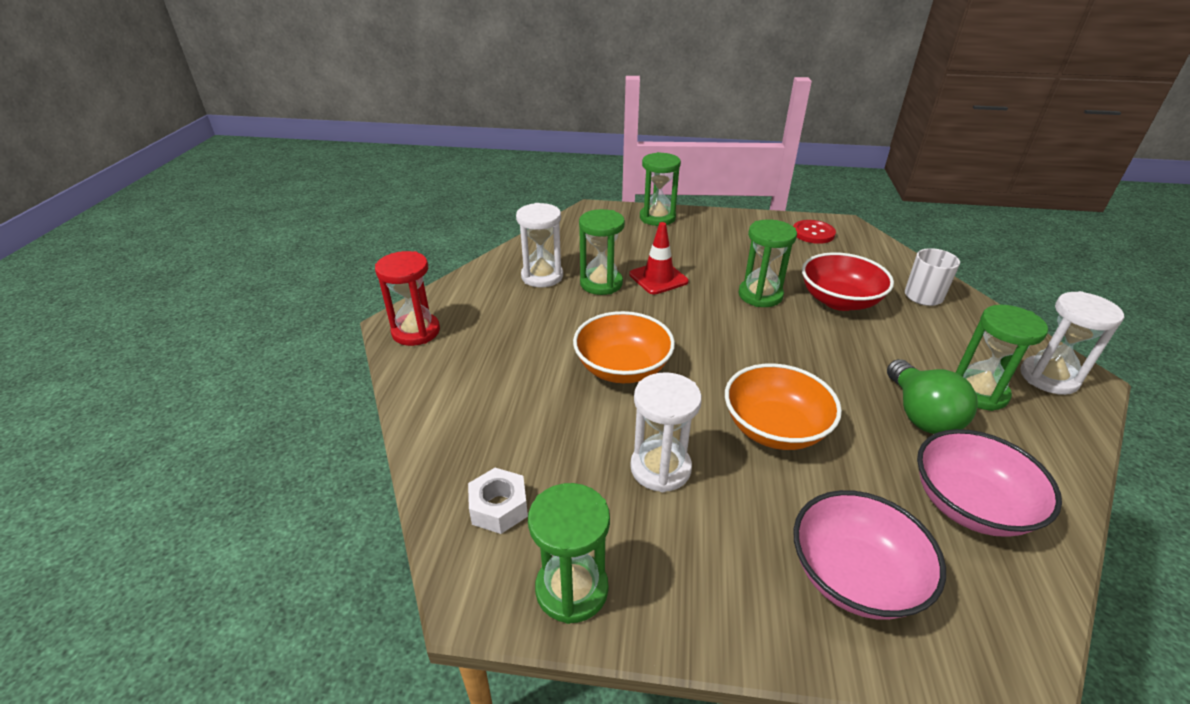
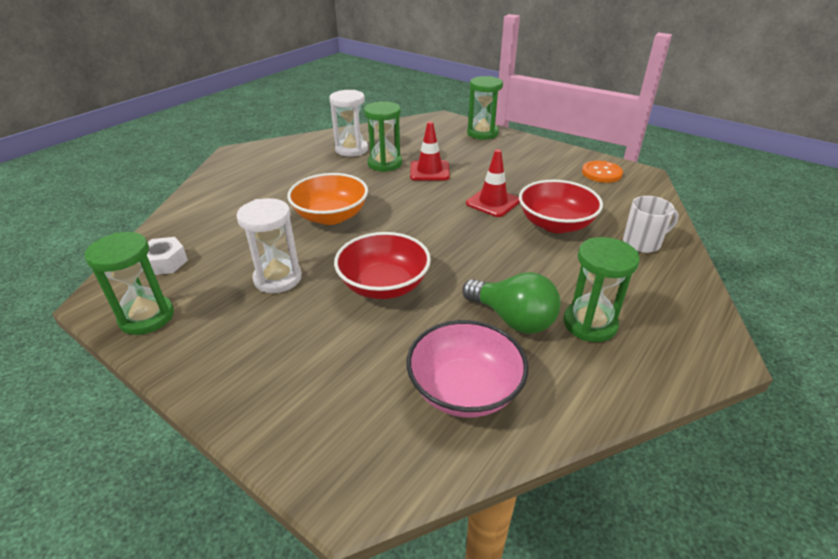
camera: 30 degrees right, 0 degrees up
red hourglass [375,251,440,346] -> none
orange bowl [725,363,842,450] -> red bowl [334,232,431,299]
green hourglass [738,219,797,307] -> red traffic cone [466,149,520,217]
red button [793,220,836,244] -> orange button [582,161,623,183]
pink bowl [793,490,946,620] -> none
green light bulb [887,359,977,434] -> green light bulb turned 75 degrees counterclockwise [462,272,561,334]
white hourglass [1020,291,1125,395] -> none

